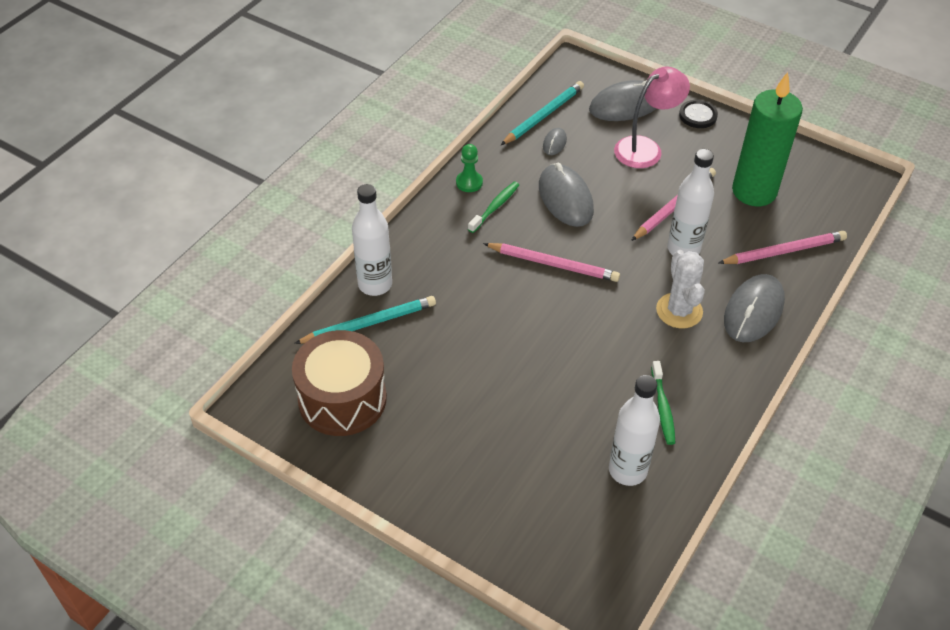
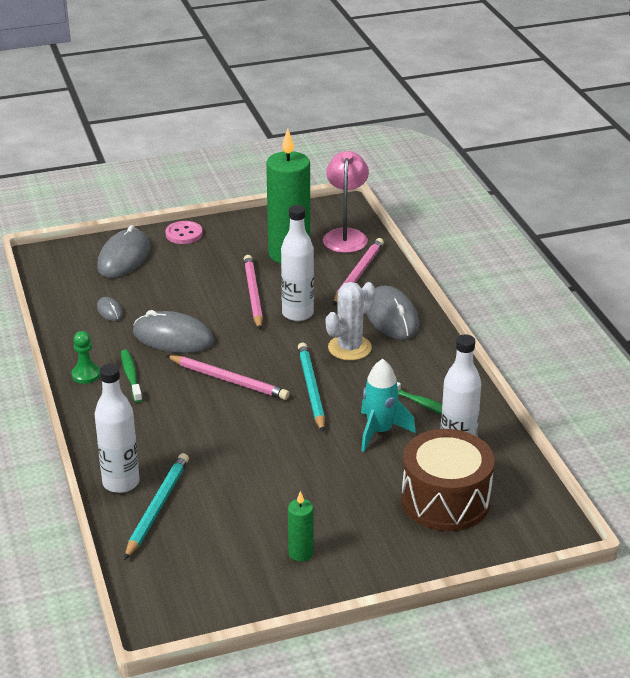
camera: 50 degrees left, 15 degrees down
brown drum [292,330,387,436] -> brown drum moved to [401,429,494,531]
pink pencil [483,243,620,282] -> pink pencil turned 60 degrees clockwise [166,355,289,400]
turquoise pencil [501,81,584,145] -> turquoise pencil moved to [298,342,325,432]
pink lamp [614,66,690,168] -> pink lamp moved to [323,151,369,253]
white cactus [656,250,705,328] -> white cactus turned 75 degrees counterclockwise [326,282,375,361]
black button [679,100,718,128] -> pink button [165,221,203,244]
none -> green candle [288,491,313,562]
none -> turquoise rocket [361,359,416,452]

